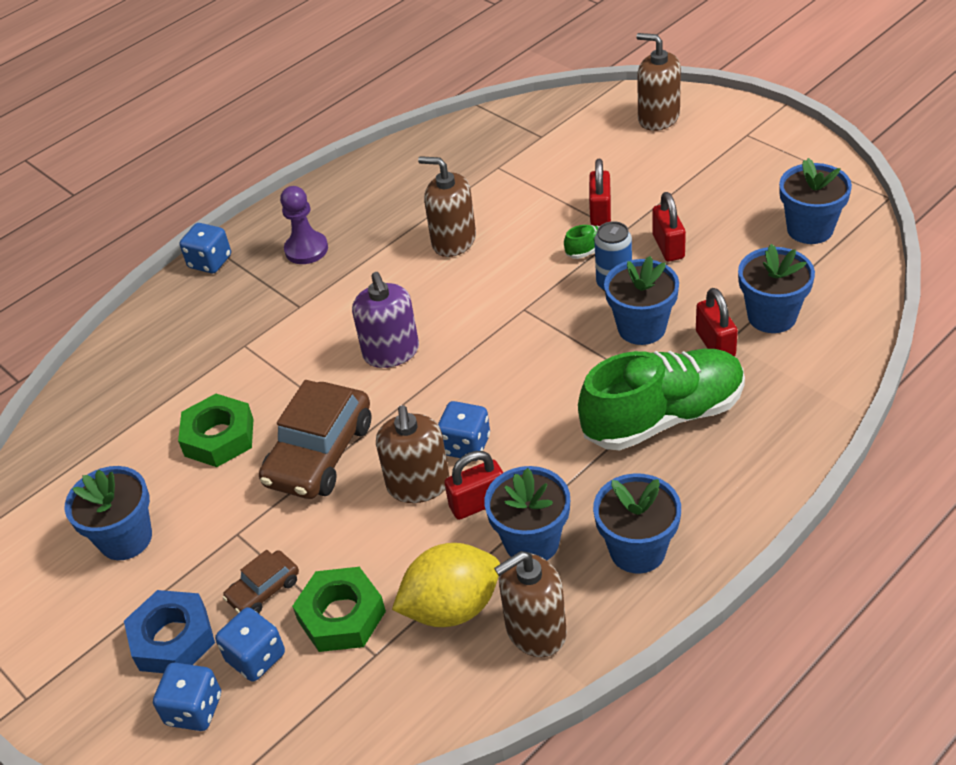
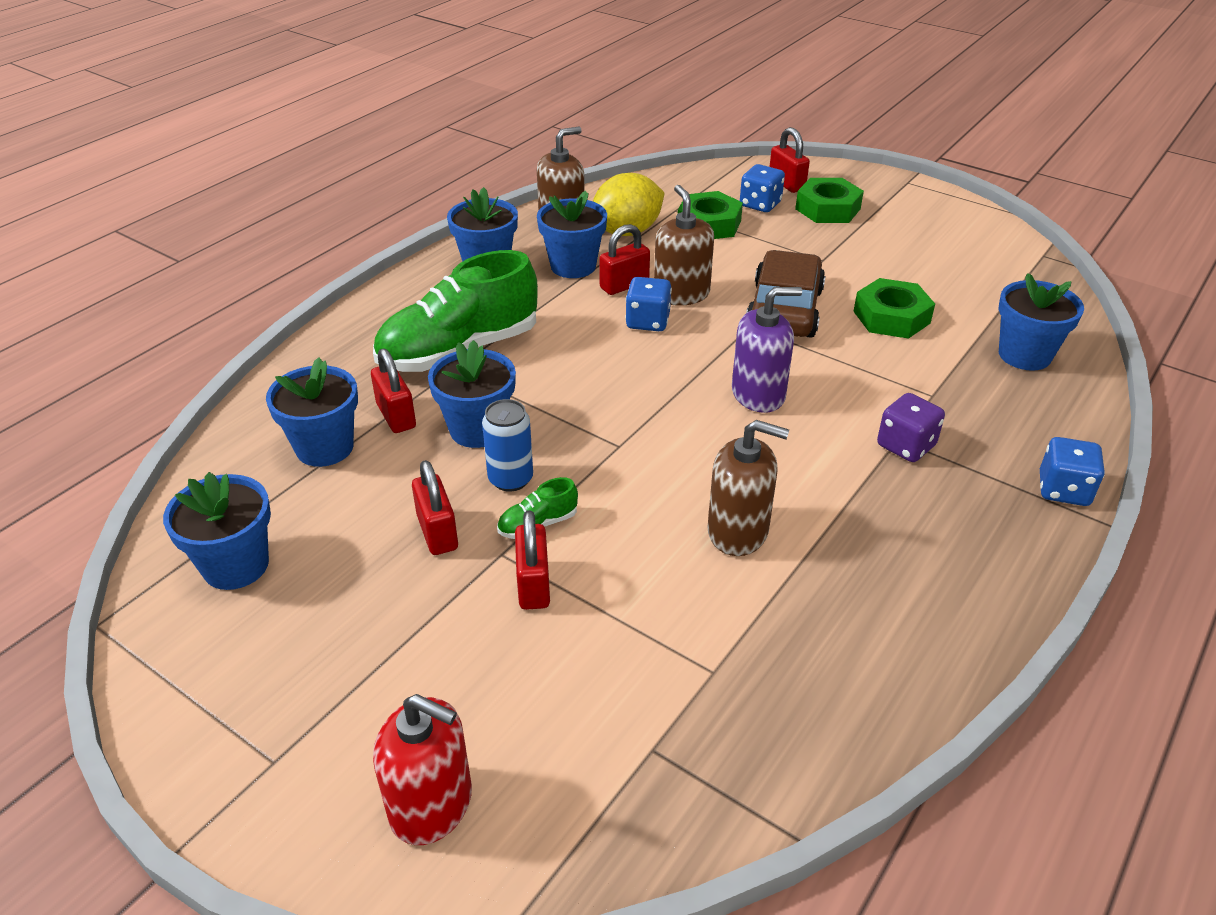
camera: 165 degrees right, 5 degrees down
blue flower pot [65,466,152,560] -> blue flower pot moved to [998,273,1084,371]
blue nut [124,590,215,673] -> green nut [795,178,864,223]
blue dice [153,663,221,731] -> red padlock [769,127,810,193]
brown car [223,550,299,613] -> none
purple pawn [280,186,328,264] -> none
purple soap dispenser [352,272,419,368] -> purple soap dispenser turned 105 degrees clockwise [732,287,802,413]
brown soap dispenser [636,33,681,131] -> red soap dispenser [373,694,472,845]
none -> purple dice [877,393,945,462]

